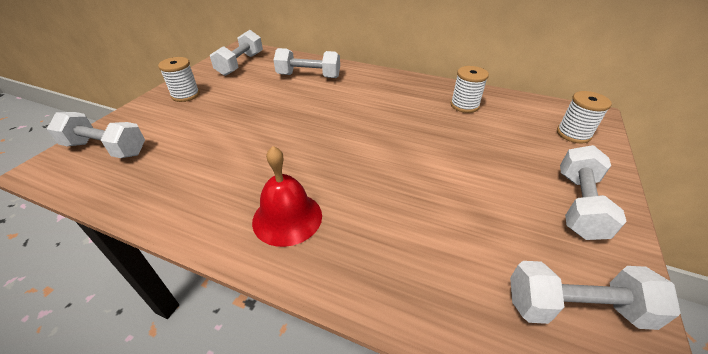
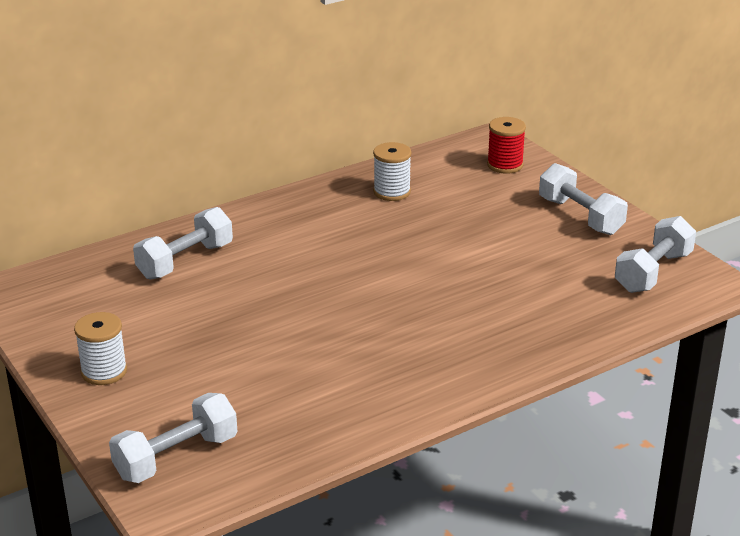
camera: 55 degrees left, 10 degrees down
white dumbbell [210,30,263,76] -> none
red bell [252,146,322,247] -> none
white spool [557,91,612,144] -> red spool [487,117,526,174]

